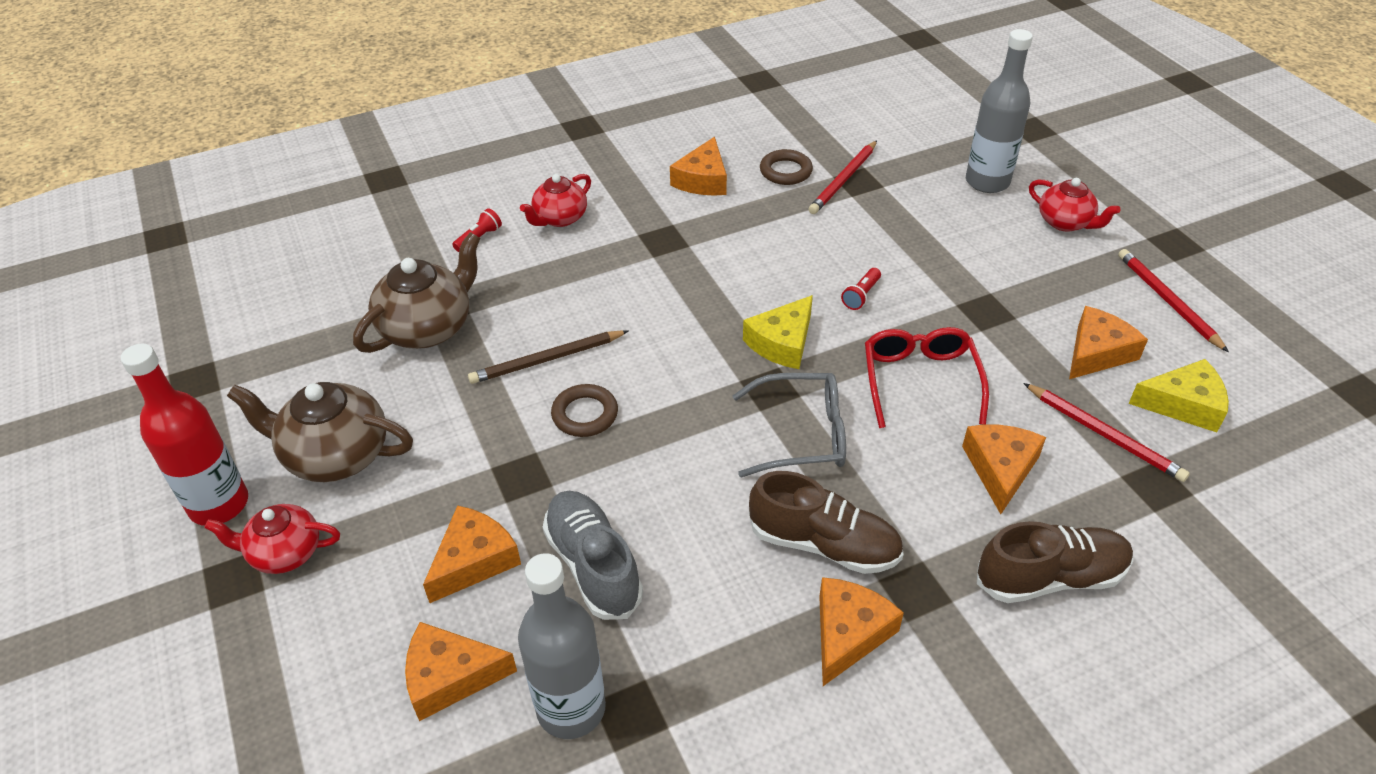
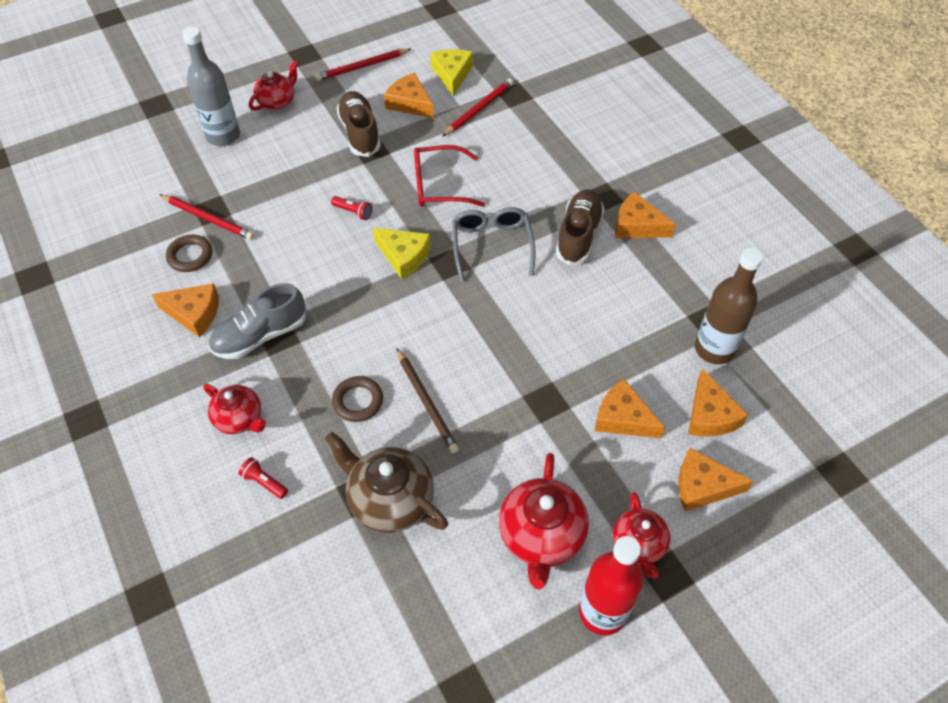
camera: 95 degrees left, 10 degrees up
brown teapot [227,382,413,482] -> red teapot [499,453,589,589]
grey bottle [518,553,606,739] -> brown bottle [695,248,763,364]
grey shoe [543,491,643,620] -> grey shoe moved to [209,283,306,359]
brown ring [551,384,618,437] -> brown ring moved to [332,376,383,422]
orange cheese [962,425,1046,514] -> orange cheese moved to [678,447,754,512]
brown shoe [977,521,1133,603] -> brown shoe moved to [336,91,381,157]

